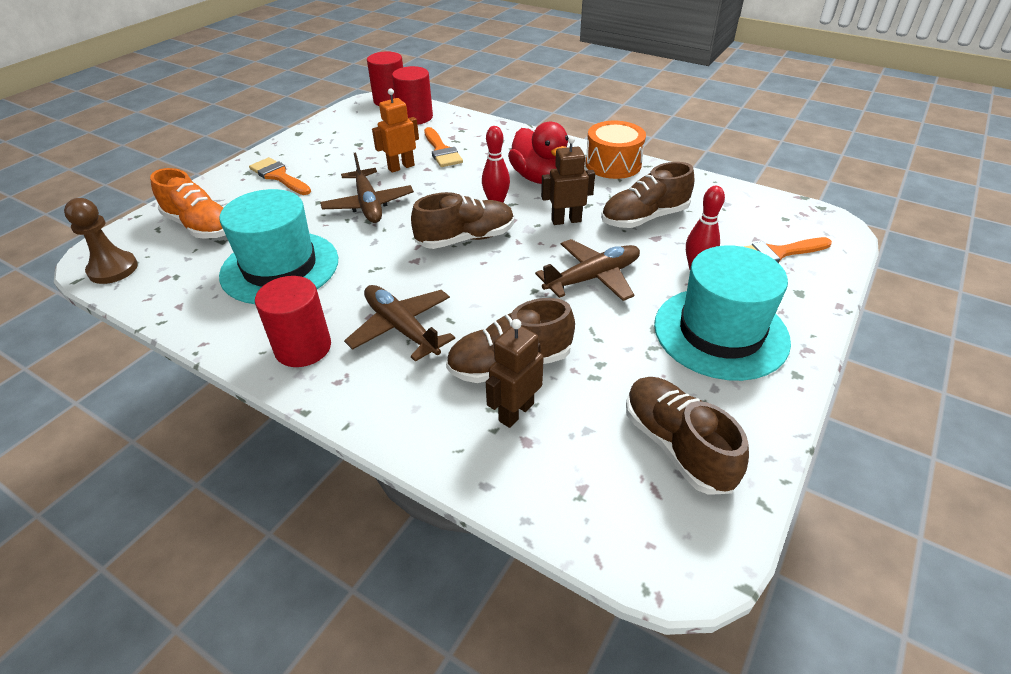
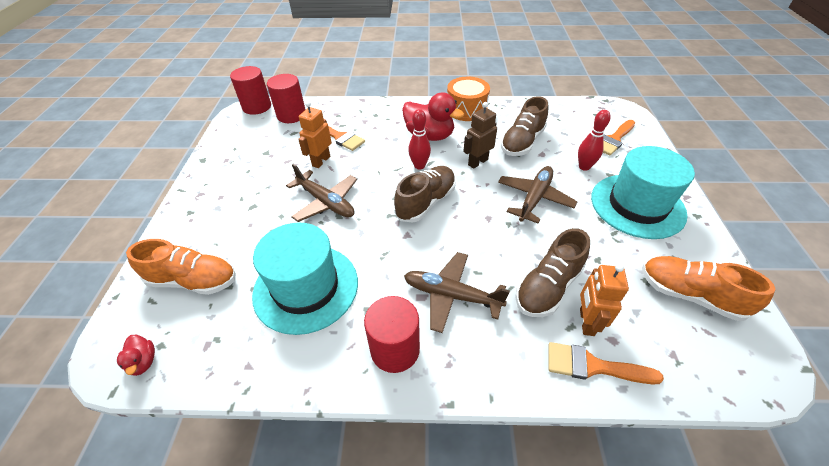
camera: 30 degrees left, 5 degrees up
brown pawn [64,198,138,284] -> red duck [117,335,155,376]
orange brush [249,157,311,195] -> orange brush moved to [548,342,664,384]
brown robot [486,319,544,428] -> orange robot [580,264,629,336]
brown shoe [626,377,749,495] -> orange shoe [642,256,776,321]

